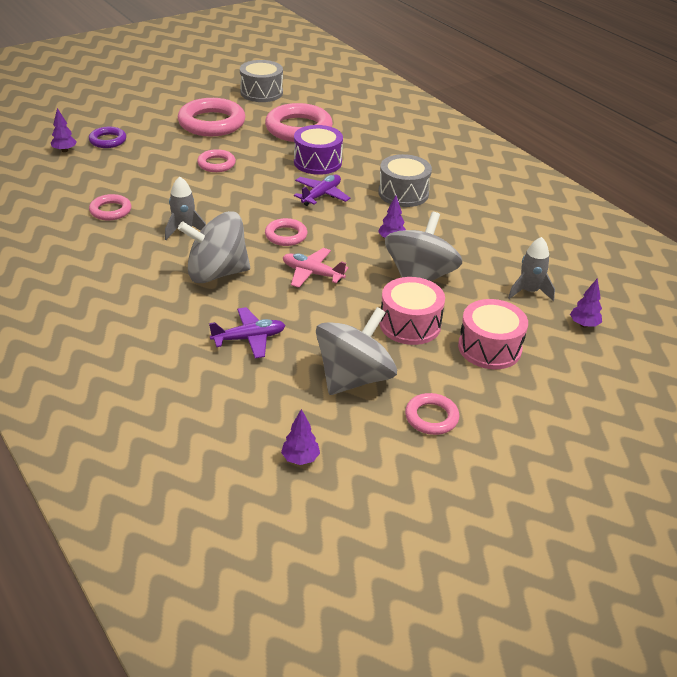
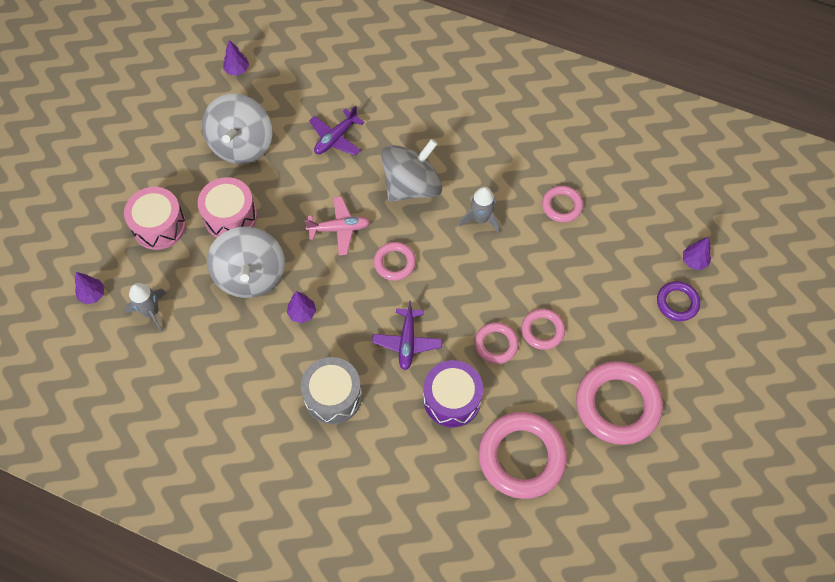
camera: 150 degrees right, 25 degrees up
grey drum [240,60,283,102] -> none
pink ring [405,393,459,435] -> pink ring moved to [475,322,519,364]

